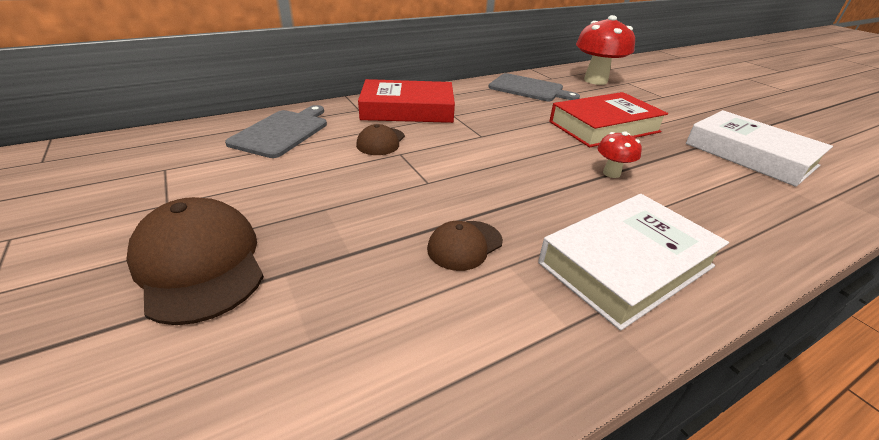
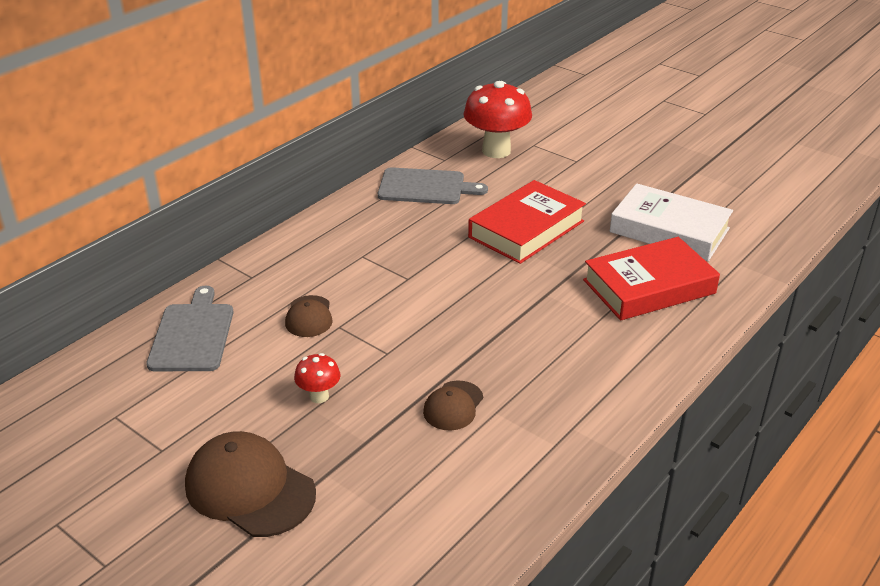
camera: 20 degrees left, 0 degrees up
red book [358,79,455,123] -> red book moved to [583,237,720,320]
white book [538,194,729,331] -> none
red mushroom [597,131,642,178] -> red mushroom moved to [294,353,341,403]

